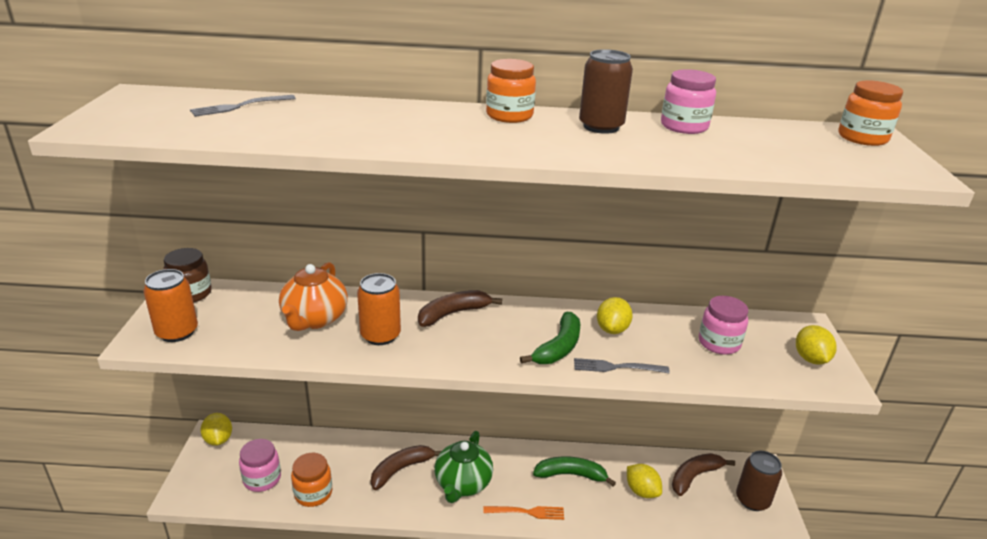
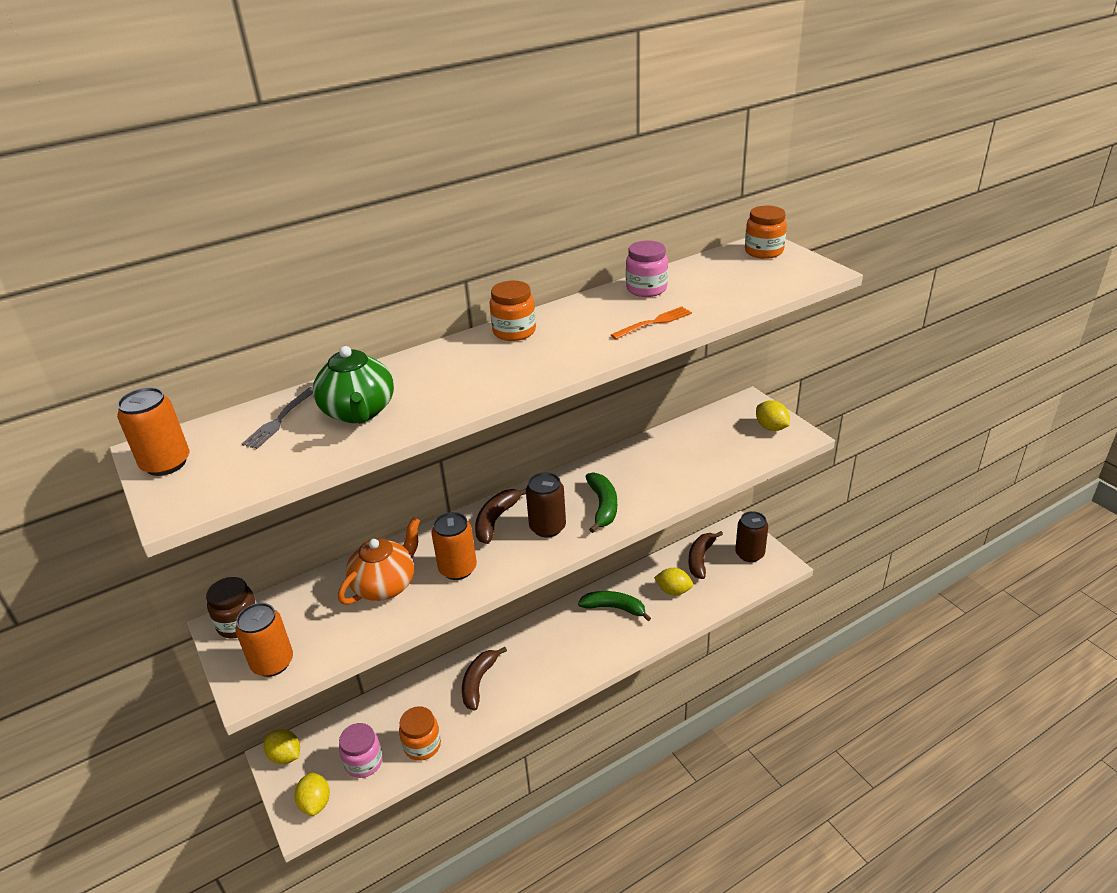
camera: 30 degrees left, 5 degrees up
orange teapot [279,262,348,331] -> orange teapot turned 120 degrees counterclockwise [338,517,420,605]
green teapot [434,431,493,503] -> green teapot moved to [313,346,394,424]
orange fork [483,506,564,520] -> orange fork moved to [611,306,692,339]
green banana [533,456,616,486] -> green banana turned 45 degrees clockwise [578,591,651,621]
grey fork [574,358,670,373] -> none
brown can [579,49,633,134] -> brown can moved to [526,472,566,538]
yellow lemon [597,297,633,334] -> yellow lemon moved to [294,772,330,816]
pink jar [699,296,748,355] -> none
none -> orange can [117,387,189,476]

